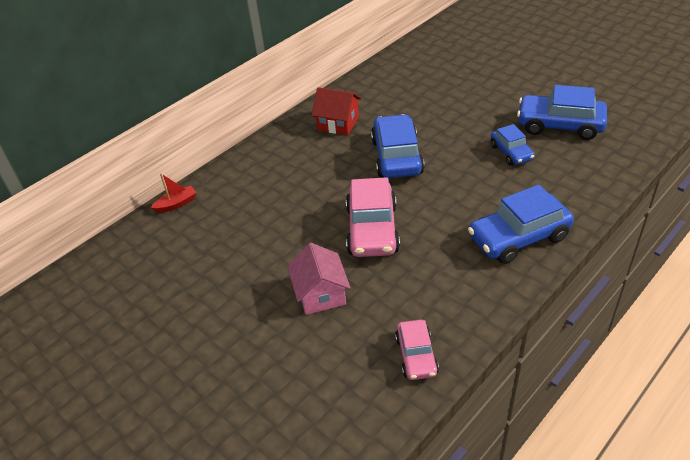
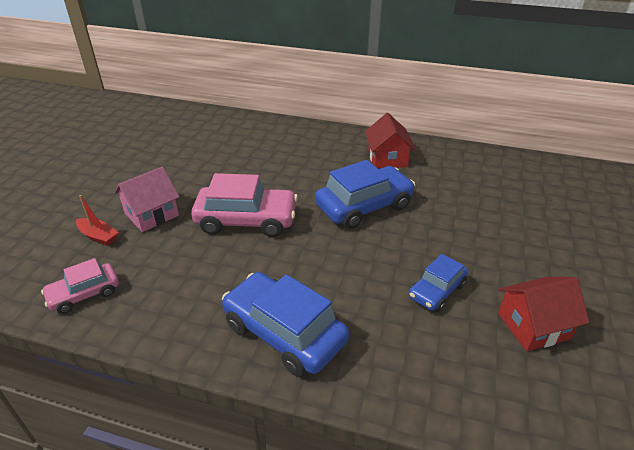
camera: 60 degrees right, 5 degrees down
red boat [151,173,196,213] -> red boat moved to [76,195,119,246]
pink car [346,177,400,257] -> pink car turned 150 degrees counterclockwise [191,173,298,237]
blue car [517,85,607,140] -> red house [498,277,589,351]

